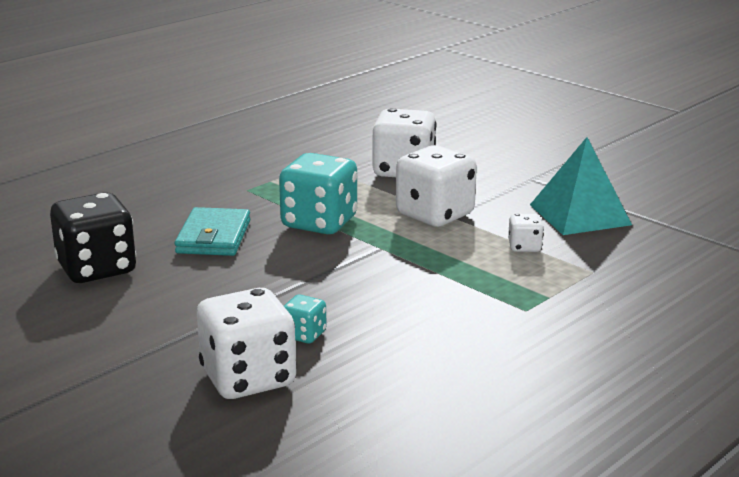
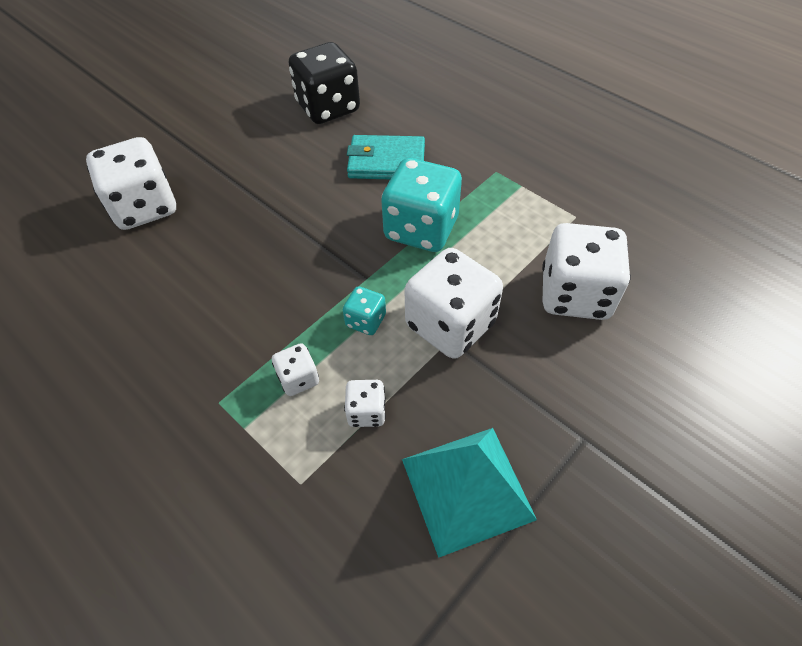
camera: 90 degrees right, 30 degrees up
turquoise dice [284,295,327,343] -> turquoise dice moved to [343,286,386,335]
none -> white dice [272,343,319,396]

